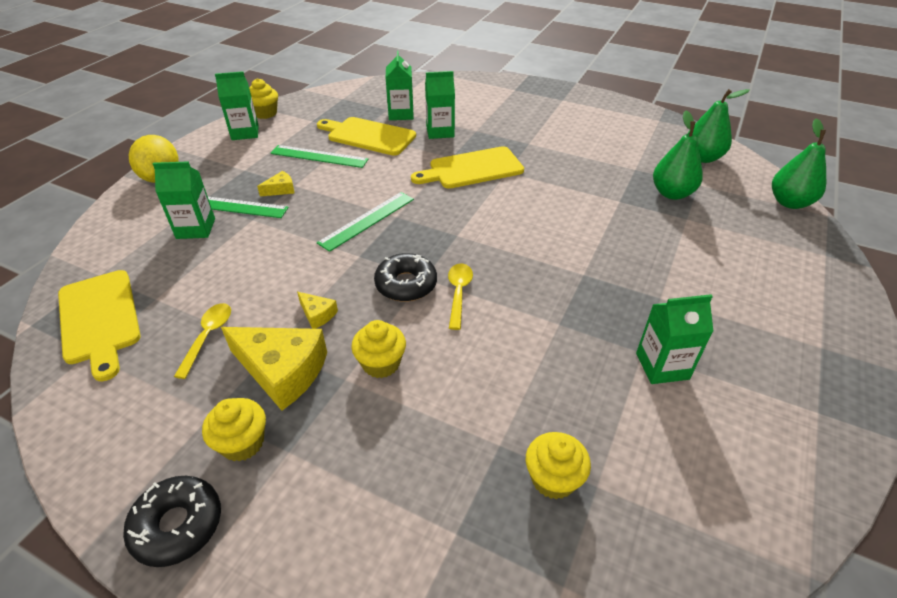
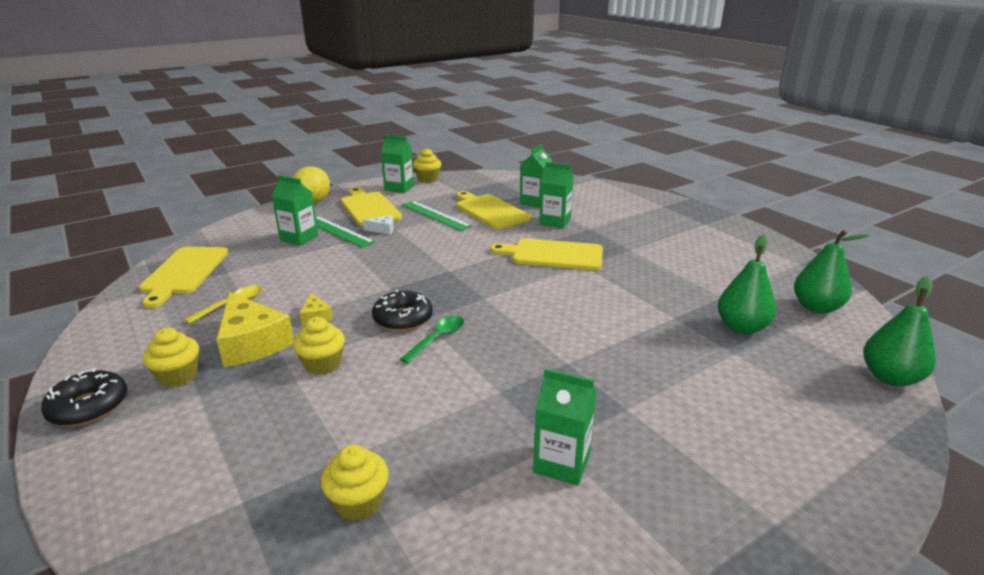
camera: 30 degrees right, 15 degrees down
yellow cheese [257,171,294,196] -> white cheese [363,215,394,235]
green ruler [317,192,414,252] -> none
yellow spoon [448,263,473,330] -> green spoon [400,316,464,364]
none -> yellow cutting board [341,187,402,226]

